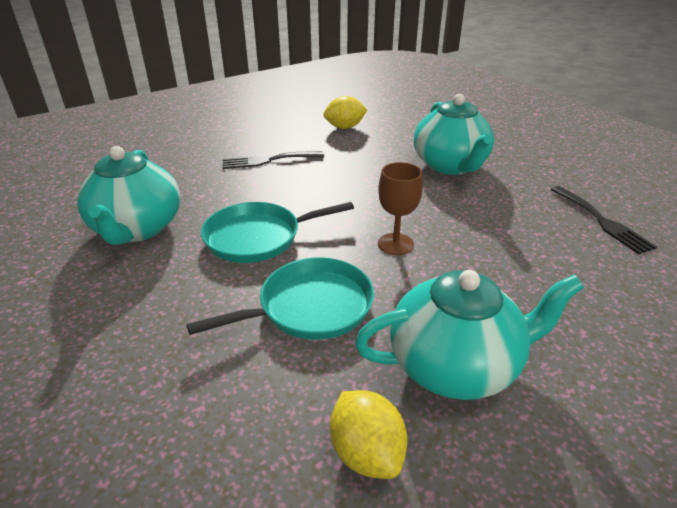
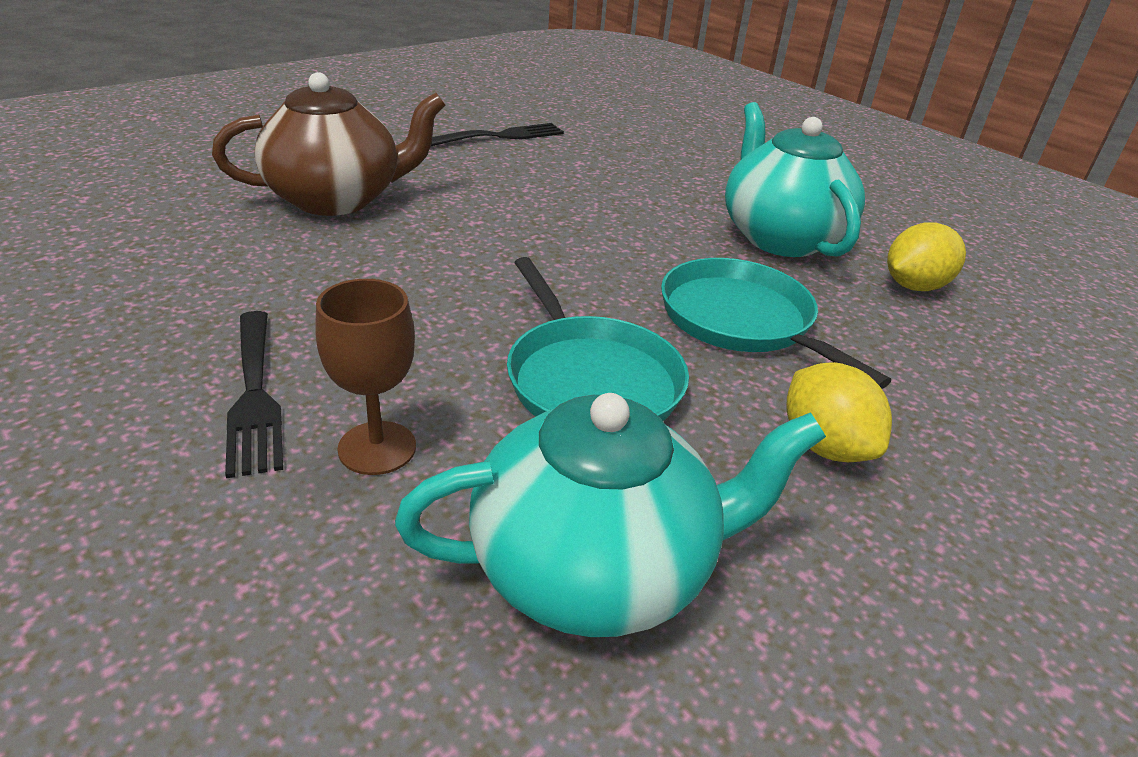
camera: 100 degrees left, 0 degrees up
yellow lemon [324,96,367,129] -> yellow lemon moved to [787,362,892,462]
brown goblet [378,162,423,255] -> brown goblet moved to [315,279,416,475]
turquoise teapot [414,94,494,175] -> brown teapot [212,72,445,216]

